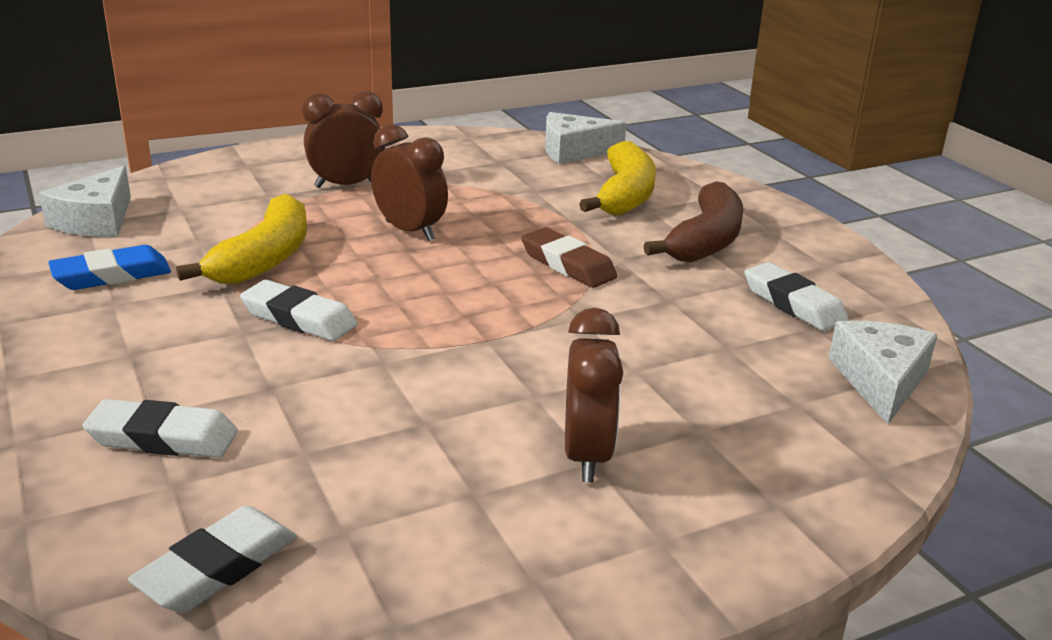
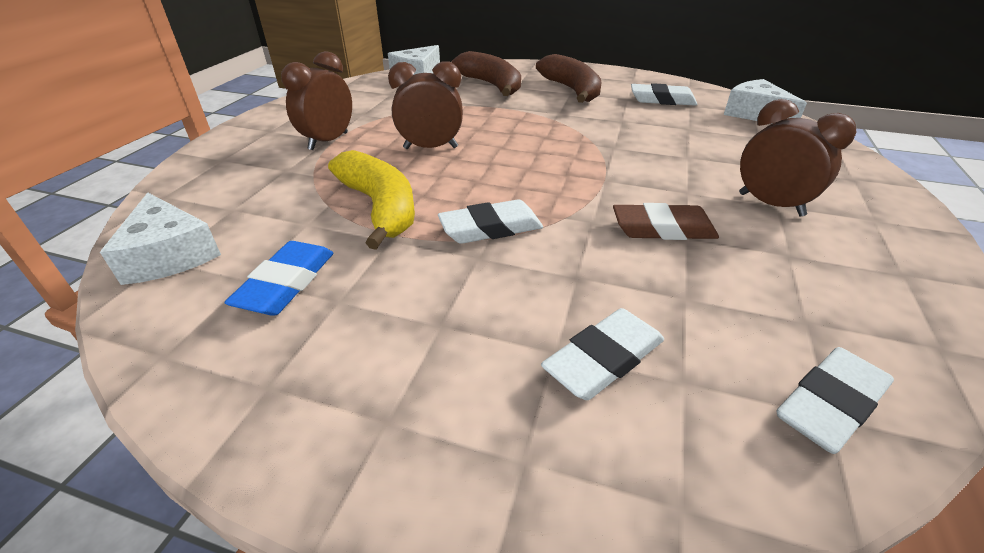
camera: 45 degrees left, 10 degrees up
white eraser [128,506,297,613] -> white eraser turned 60 degrees clockwise [776,347,894,454]
brown eraser [521,227,617,288] -> brown eraser moved to [613,203,719,240]
yellow banana [579,141,656,215] -> brown banana [452,51,521,96]

